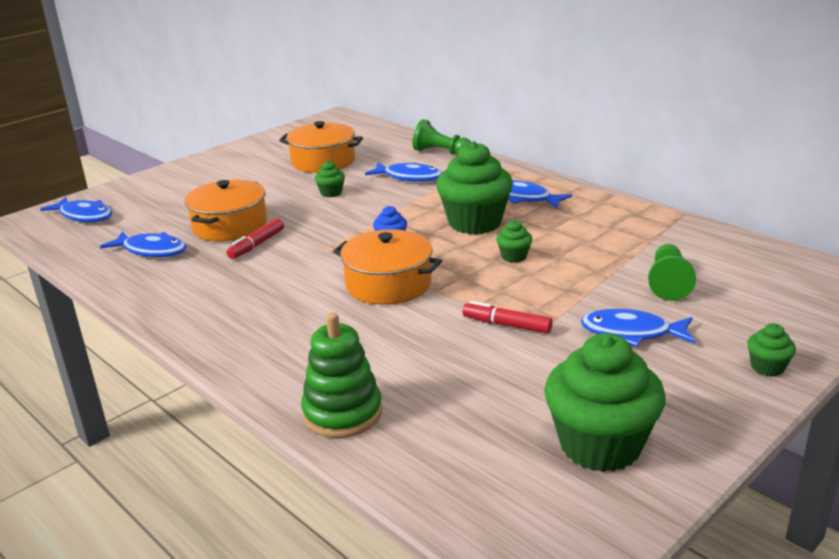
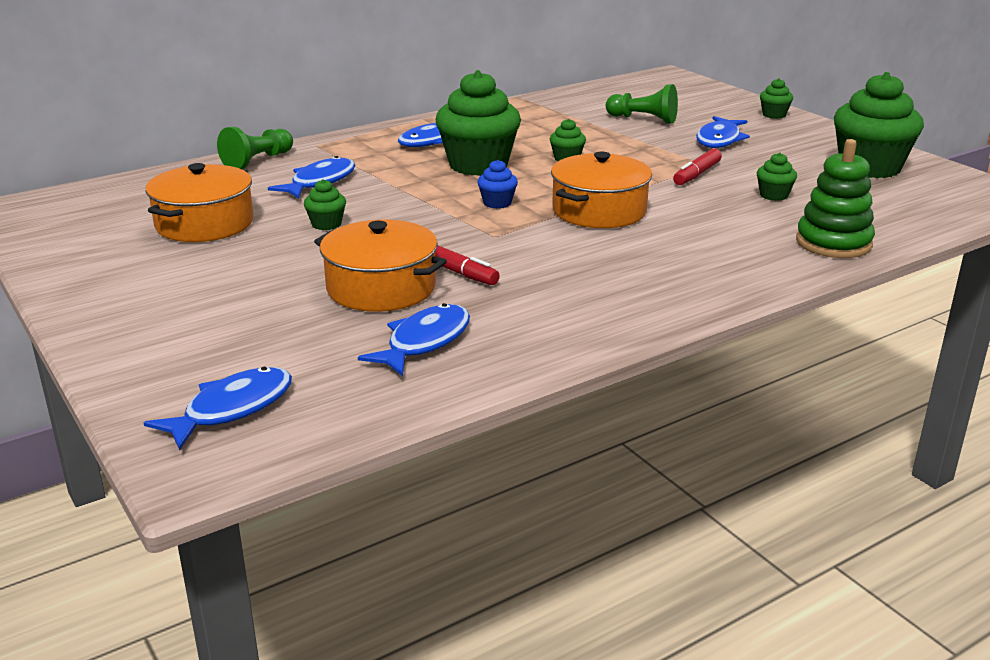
camera: 80 degrees left, 0 degrees up
none -> green cupcake [757,152,797,201]

